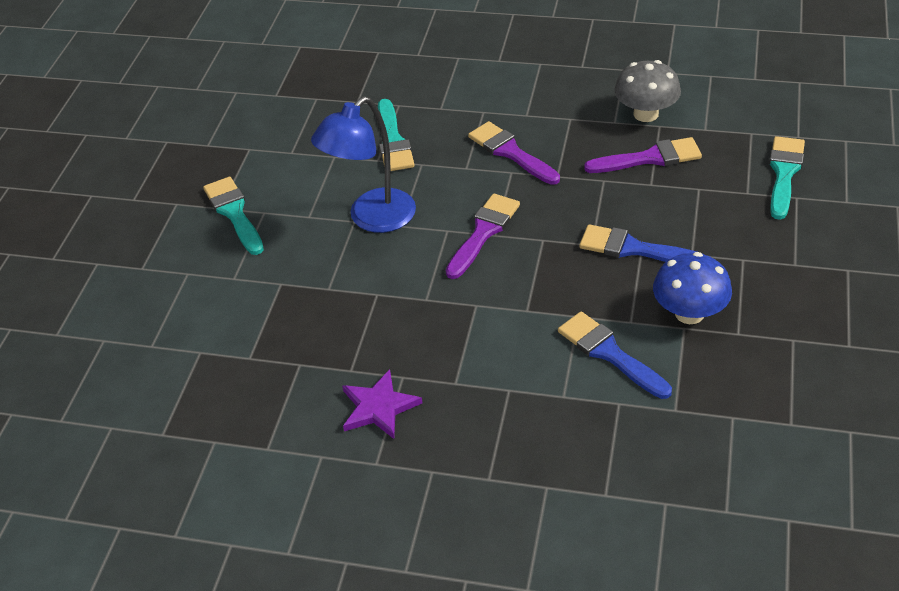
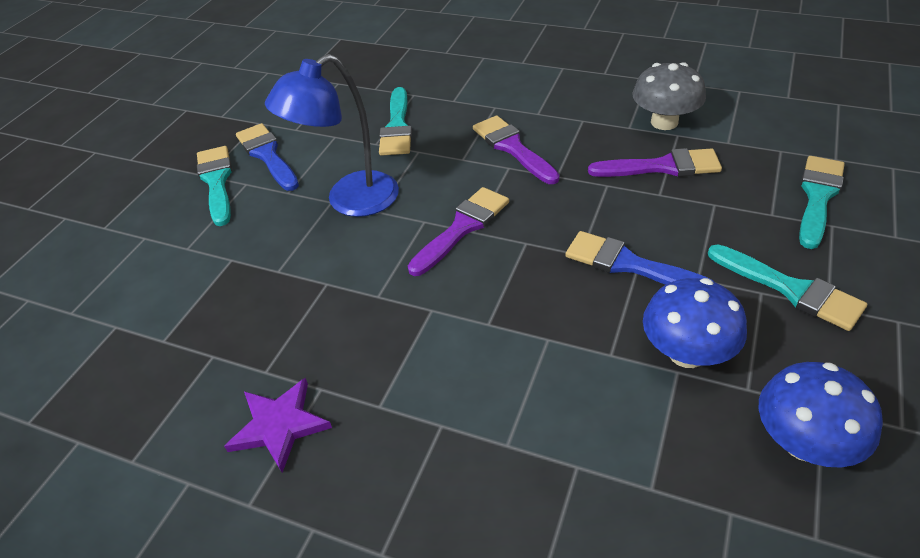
camera: 10 degrees right, 0 degrees up
blue brush [558,312,672,399] -> blue brush moved to [236,123,299,191]
none -> turquoise brush [708,244,867,331]
none -> blue mushroom [759,362,883,467]

